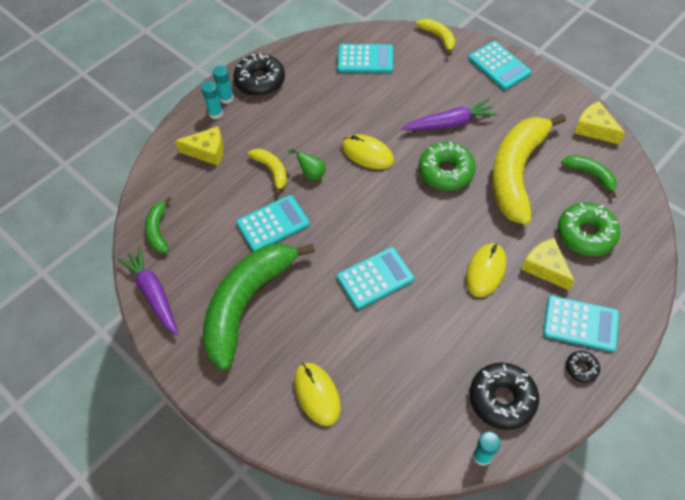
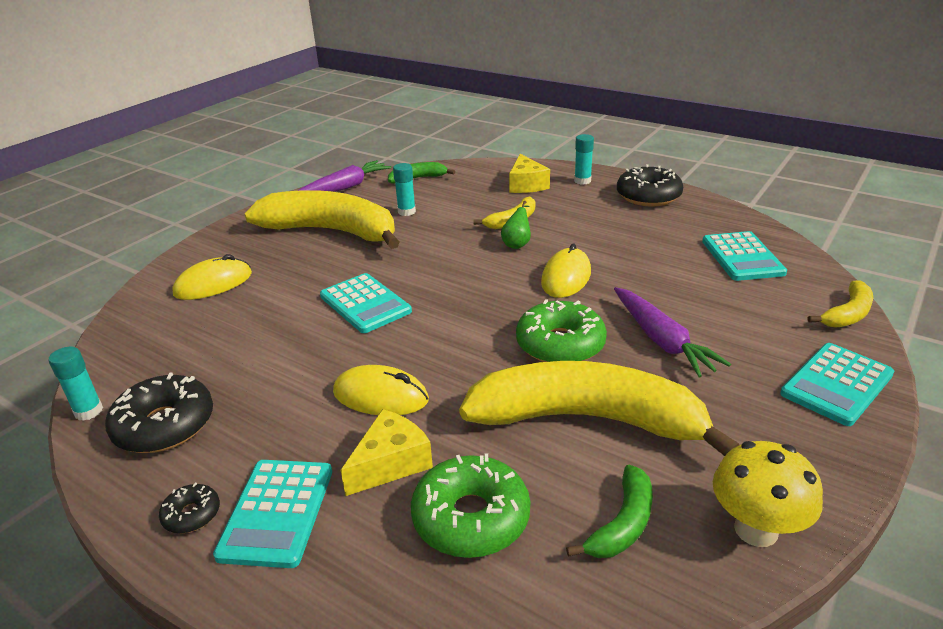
camera: 80 degrees right, 25 degrees down
green banana [202,243,315,370] -> yellow banana [245,190,400,249]
turquoise glue stick [213,66,234,104] -> turquoise glue stick moved to [393,163,416,216]
turquoise calculator [236,195,310,252] -> none
yellow cheese [574,101,625,144] -> yellow mushroom [713,441,823,547]

